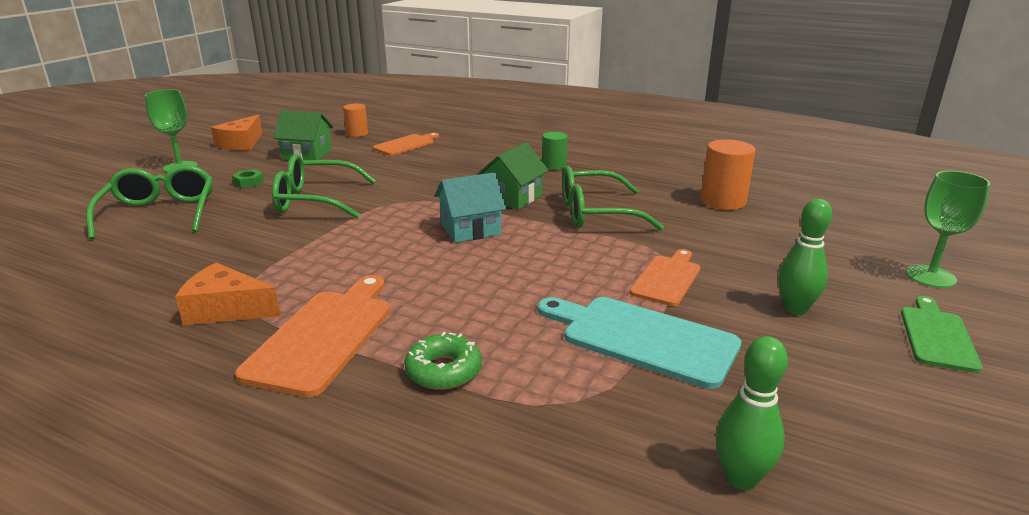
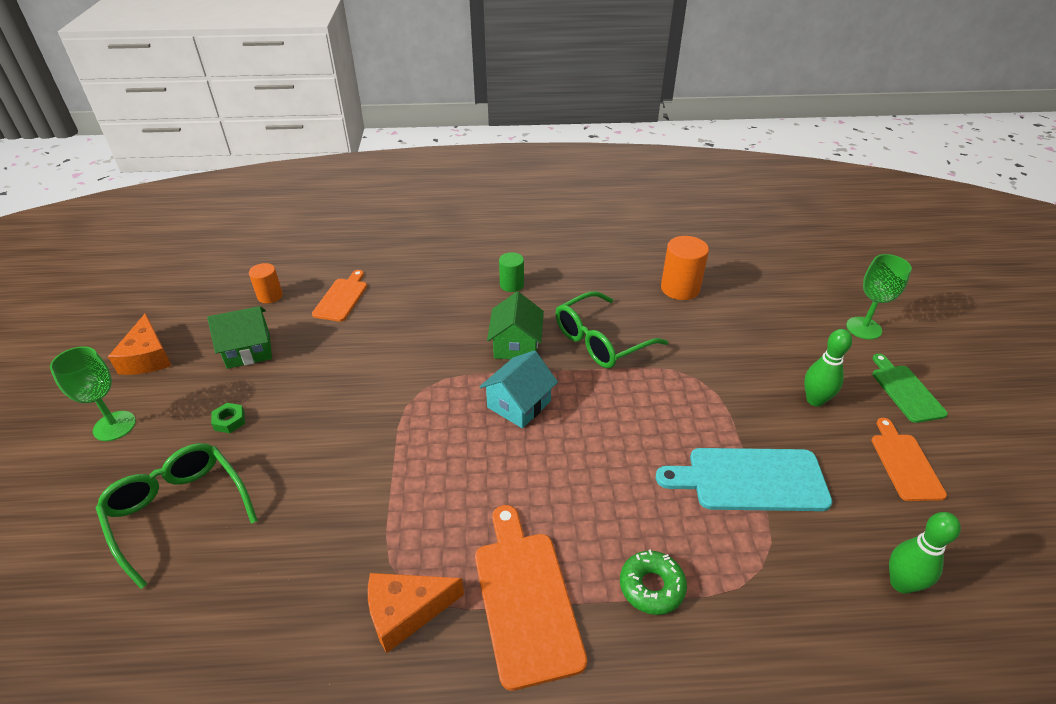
camera: 30 degrees left, 15 degrees up
green glasses [272,154,376,218] -> none
orange cutting board [630,249,700,306] -> orange cutting board moved to [871,418,947,501]

